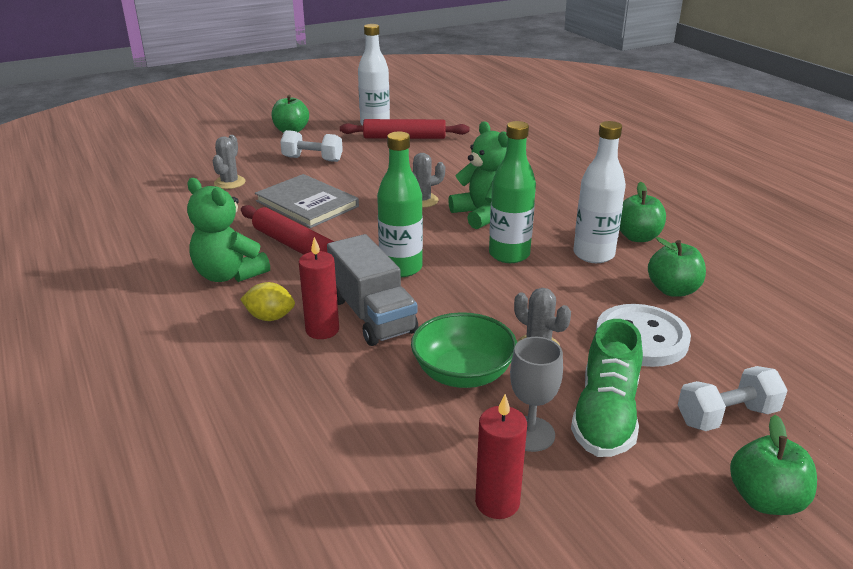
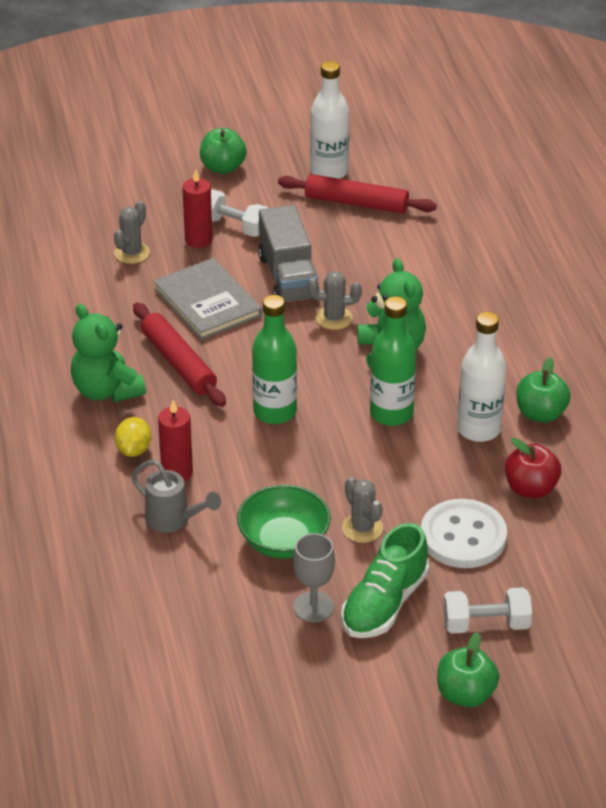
camera: 15 degrees right, 10 degrees up
yellow lemon [240,282,295,321] -> yellow lemon turned 75 degrees clockwise [115,417,151,457]
grey truck [327,234,418,346] -> grey truck moved to [258,205,320,302]
red candle [475,394,527,519] -> red candle moved to [182,169,213,248]
green apple [648,237,706,297] -> red apple [505,438,561,498]
none -> grey watering can [131,460,221,533]

